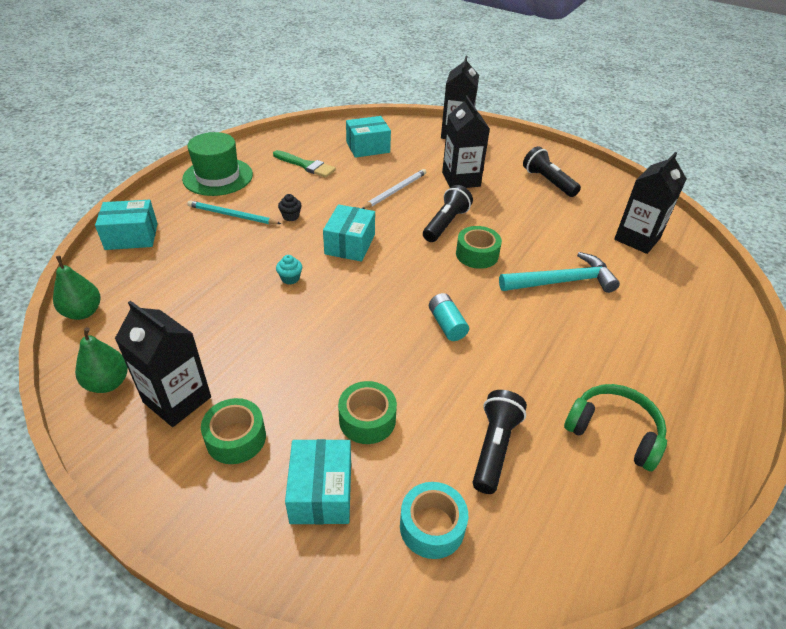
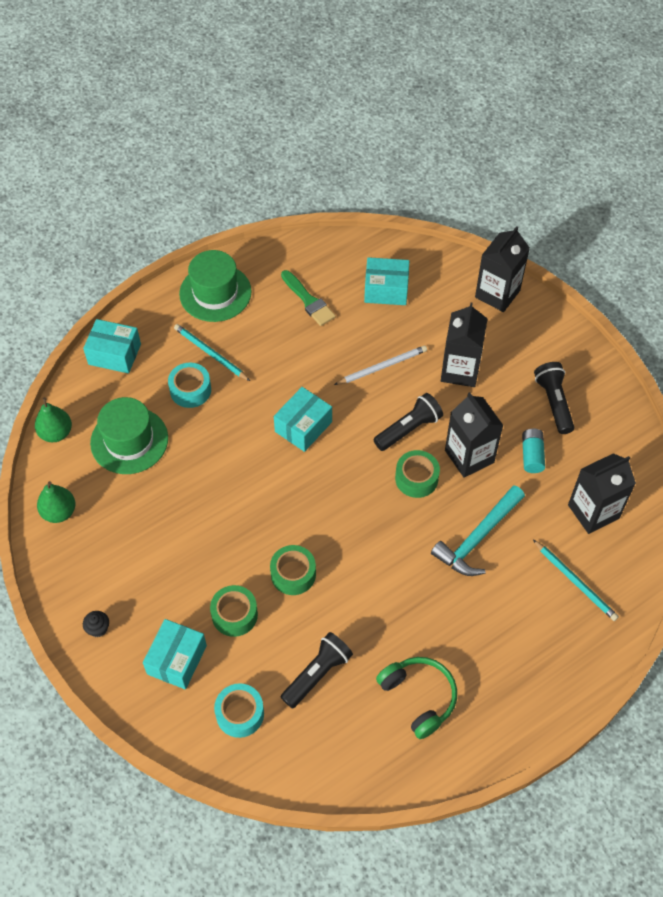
camera: 25 degrees right, 15 degrees up
black carton [115,301,211,427] -> black carton moved to [445,392,504,478]
green tape [201,398,266,464] -> green tape moved to [270,545,316,595]
turquoise cupcake [276,255,302,284] -> none
black cupcake [278,194,302,221] -> black cupcake moved to [83,611,109,637]
turquoise battery [429,293,469,341] -> turquoise battery moved to [522,429,545,473]
turquoise hammer [499,252,620,293] -> turquoise hammer turned 120 degrees clockwise [431,485,525,576]
none -> green hat [90,397,168,474]
none -> turquoise tape [168,363,211,408]
none -> turquoise pencil [533,540,619,621]

